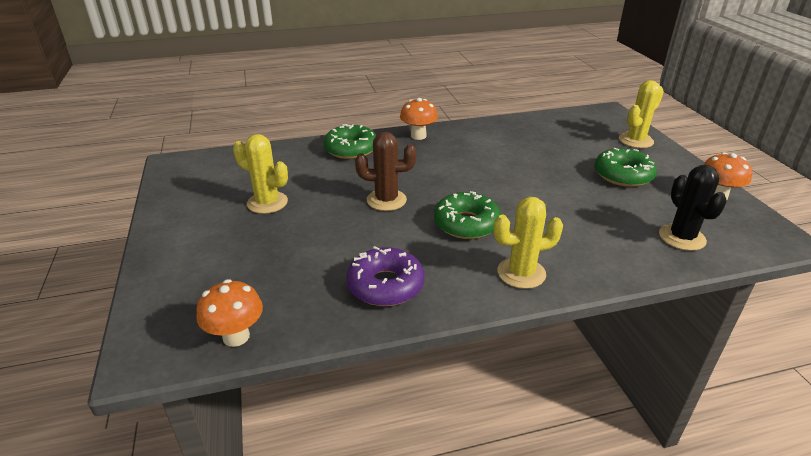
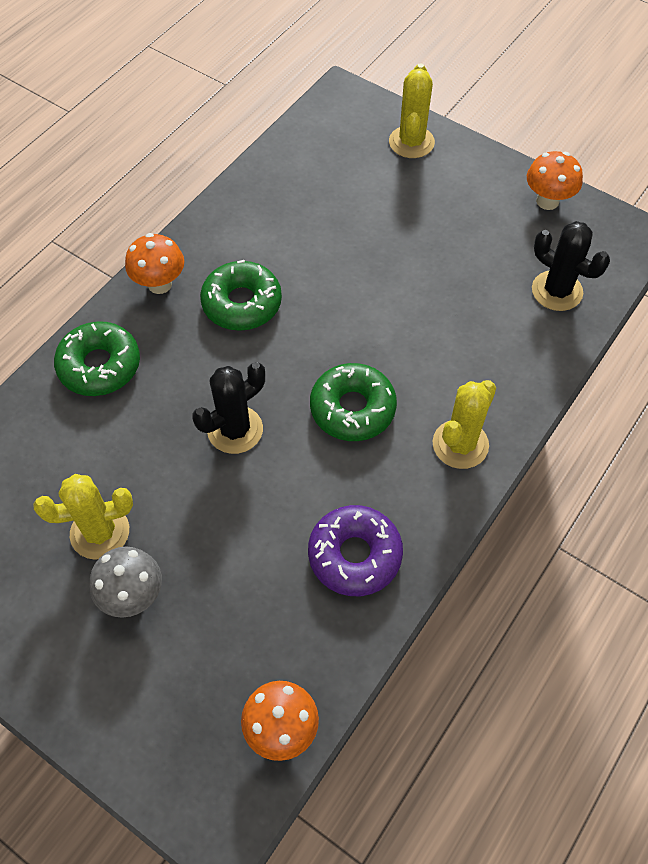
camera: 40 degrees left, 25 degrees up
brown cactus [355,132,416,211] -> black cactus [192,362,265,454]
green donut [594,148,657,187] -> green donut moved to [200,260,282,331]
none -> grey mushroom [89,546,162,618]

